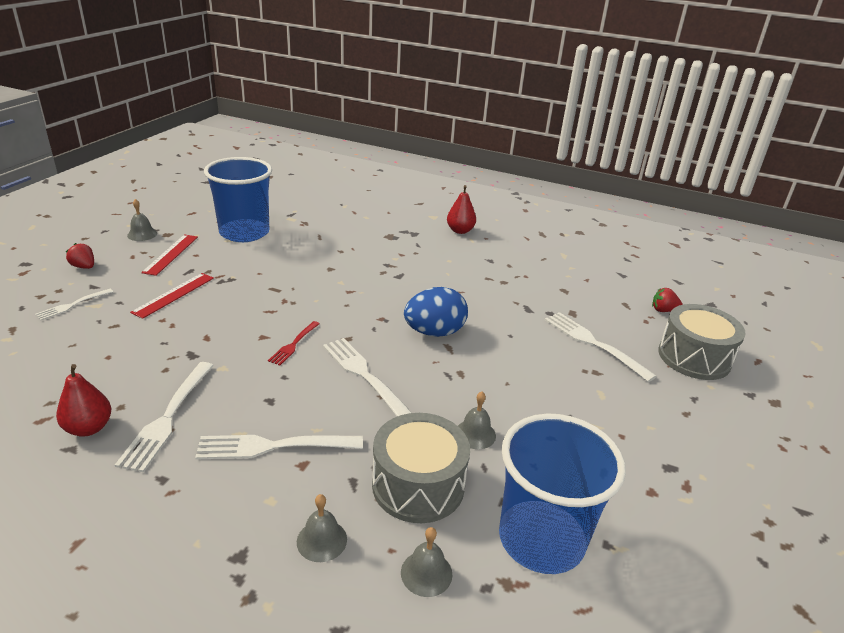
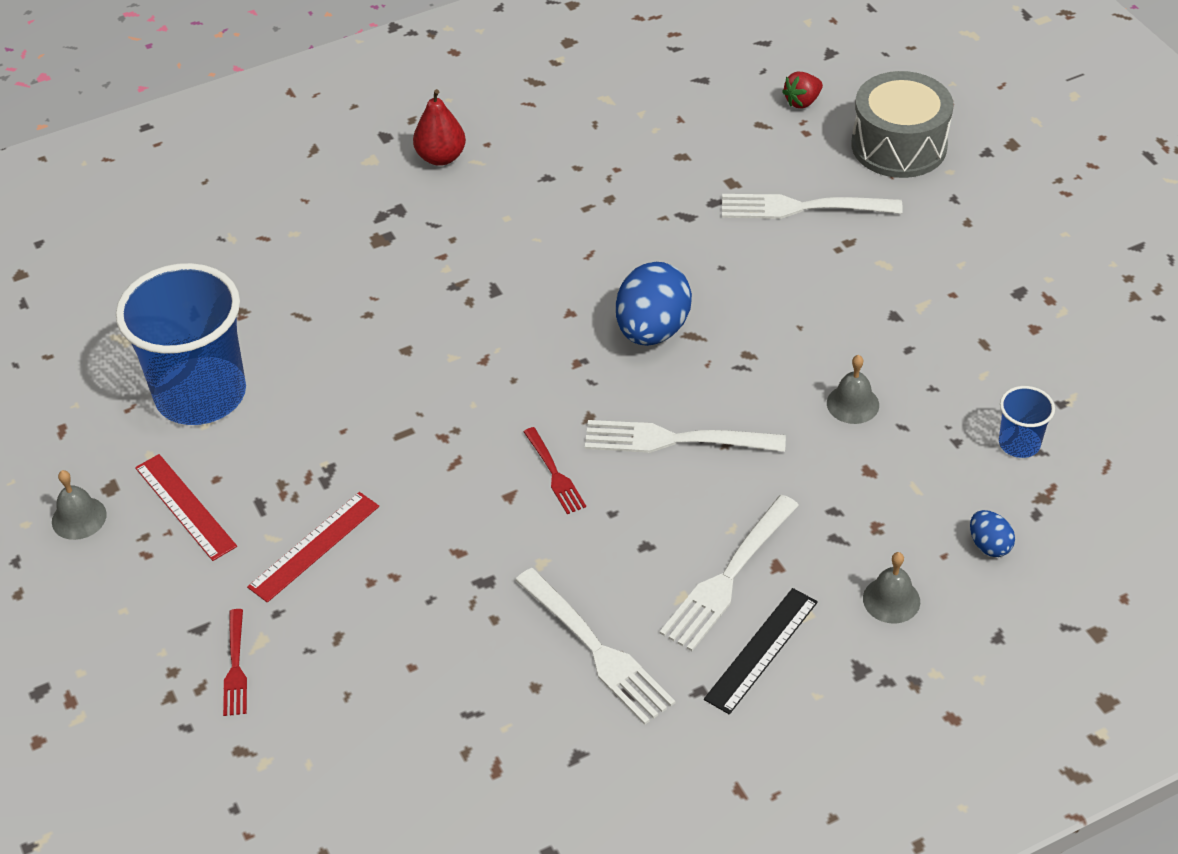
camera: 45 degrees left, 15 degrees up
white fork [35,289,113,320] -> red fork [223,609,247,716]
red pear [56,364,111,437] -> none
red strawberry [66,243,94,269] -> none
red ruler [130,273,214,319] -> red ruler turned 60 degrees clockwise [247,492,379,603]
grey drum [372,413,470,523] -> none
grey bell [401,527,452,597] -> blue egg [970,510,1015,557]
blue cup [499,413,626,574] -> blue cup [999,386,1055,458], size x0.44
none -> black ruler [704,588,818,715]

